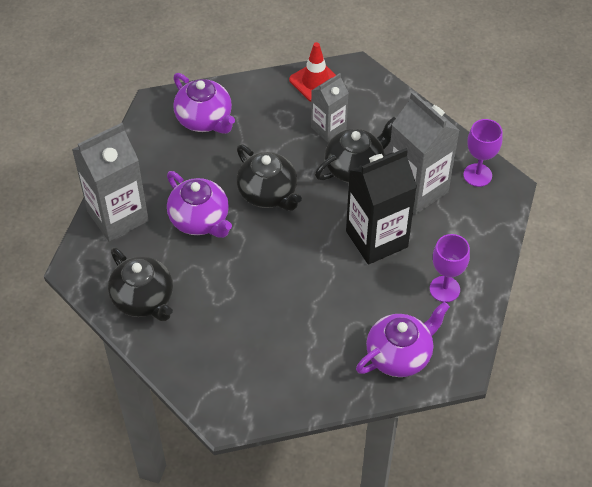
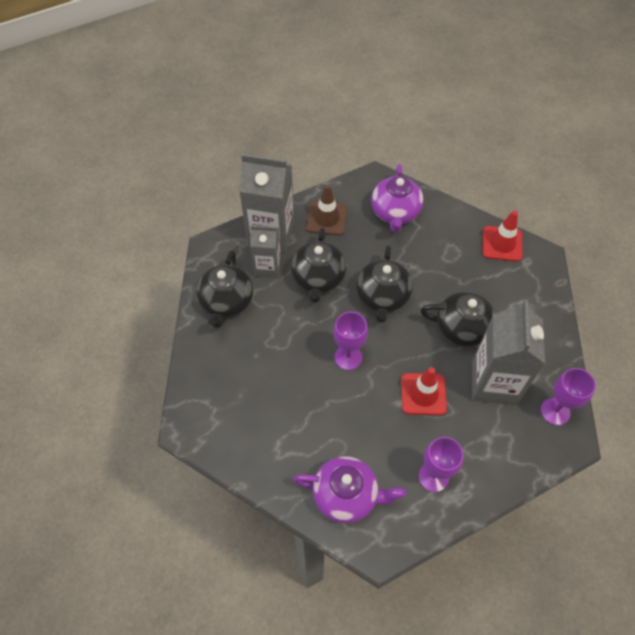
camera: 45 degrees right, 5 degrees up
purple teapot [167,171,232,238] -> black teapot [291,227,346,303]
grey carton [311,73,349,142] -> grey carton moved to [250,225,281,278]
black carton [346,148,417,265] -> red traffic cone [401,367,447,415]
none -> brown traffic cone [306,184,347,236]
none -> purple goblet [333,311,368,370]

